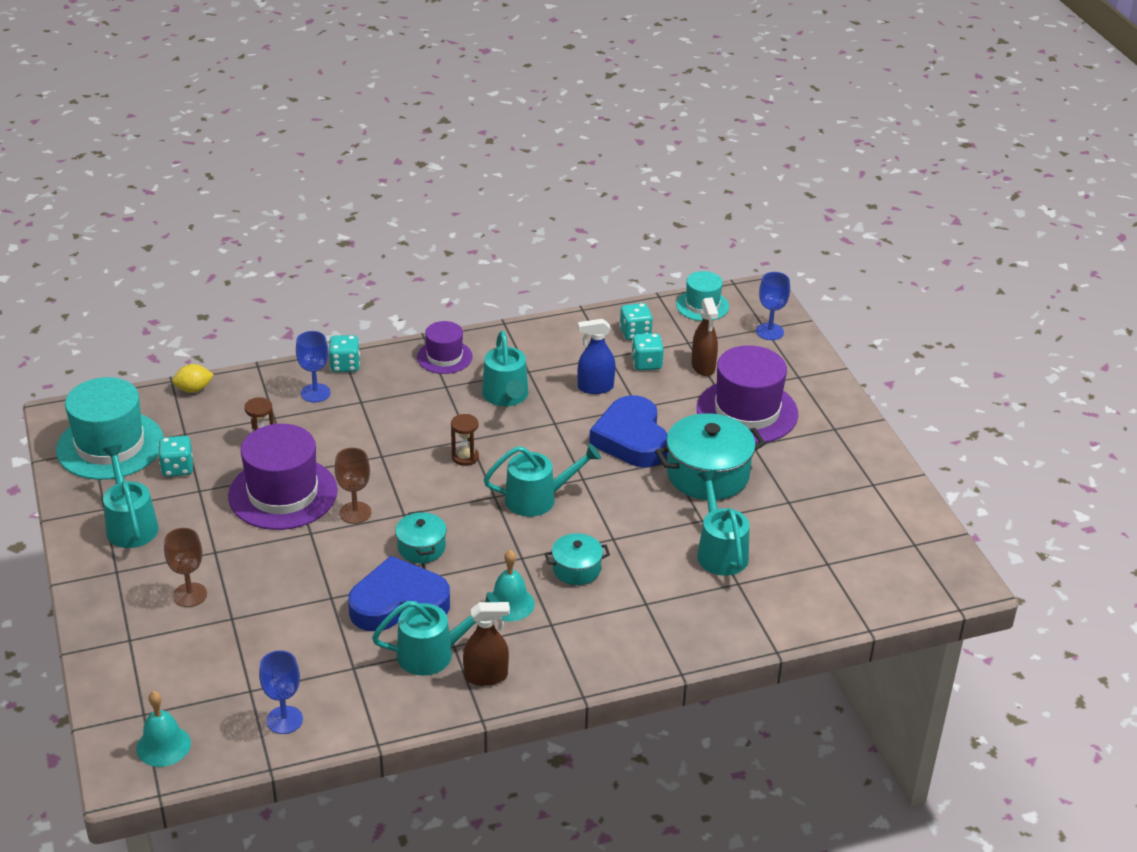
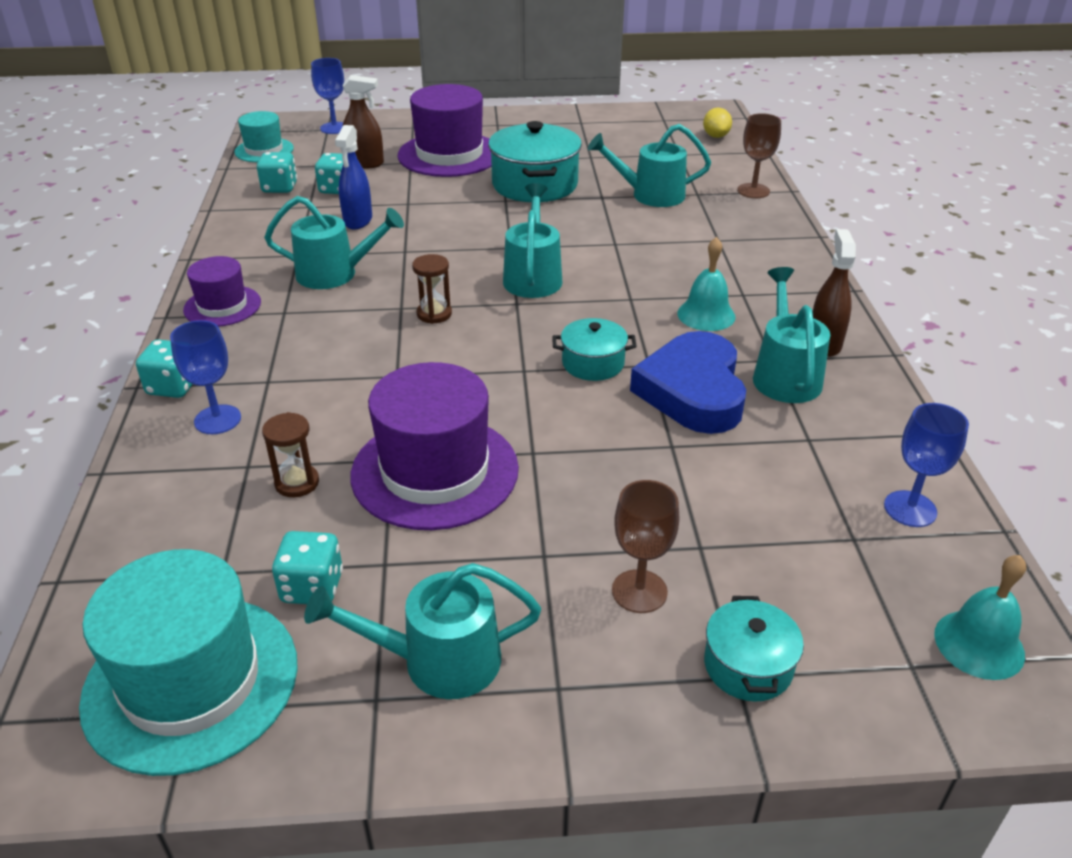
camera: 75 degrees left, 0 degrees up
yellow lemon [172,364,214,393] -> yellow lemon moved to [703,108,732,138]
brown goblet [335,448,371,524] -> brown goblet moved to [737,113,781,198]
turquoise pot [545,533,610,585] -> turquoise pot moved to [704,596,804,702]
blue heart [589,395,668,467] -> none

